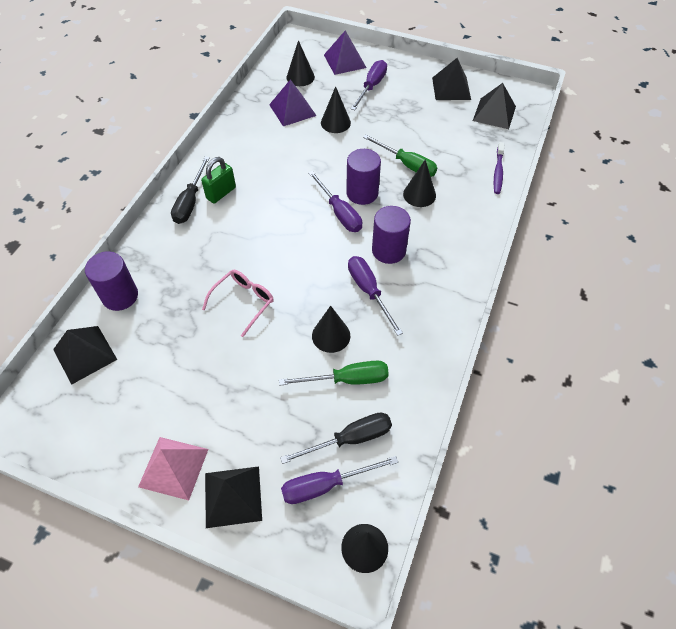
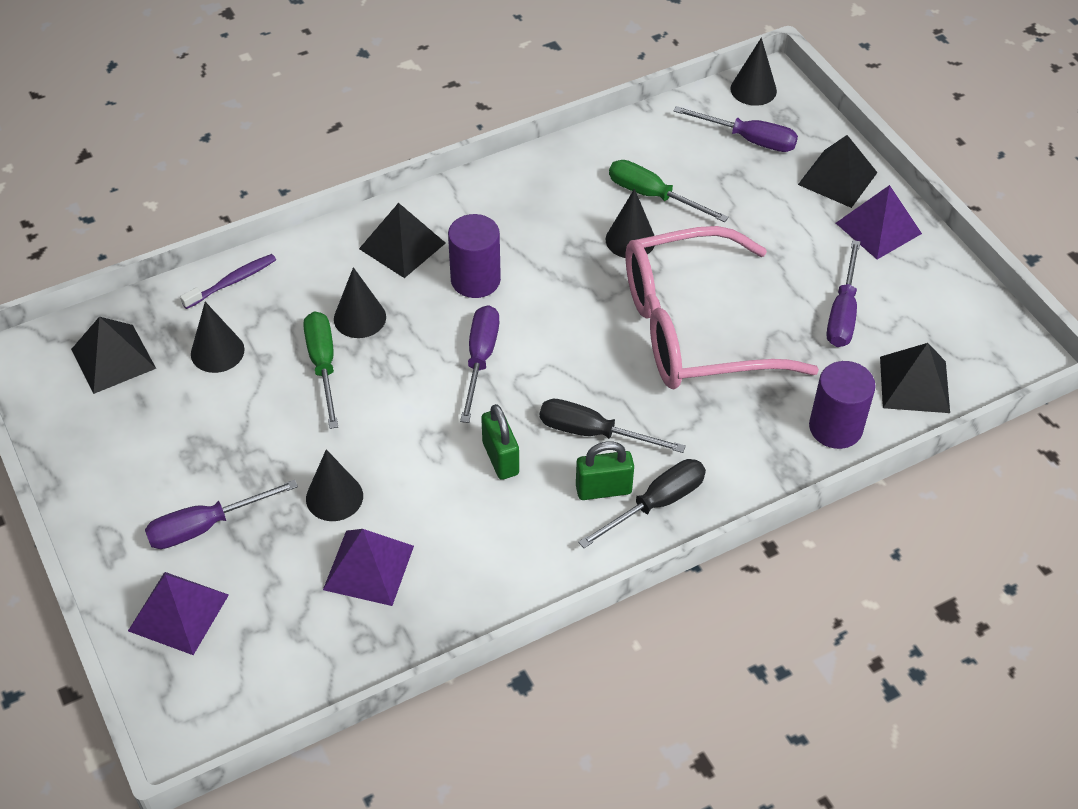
camera: 140 degrees left, 5 degrees down
pink pyramid [138,437,208,500] -> purple pyramid [836,185,922,259]
pink glasses [202,270,274,337] -> pink glasses [626,226,819,389], size x2.23
black screwdriver [280,412,392,464] -> black screwdriver moved to [540,399,686,453]
black cone [287,40,315,86] -> black cone moved to [191,302,245,373]
purple cylinder [346,149,381,205] -> none
purple screwdriver [348,256,403,336] -> purple screwdriver moved to [827,240,860,347]
black pyramid [432,58,471,100] -> black pyramid moved to [359,203,446,278]
none -> green padlock [481,404,519,480]

